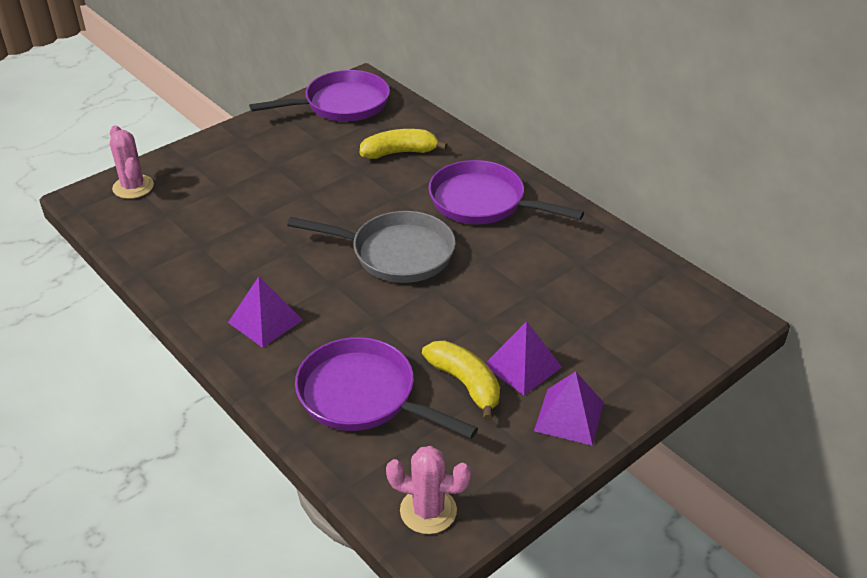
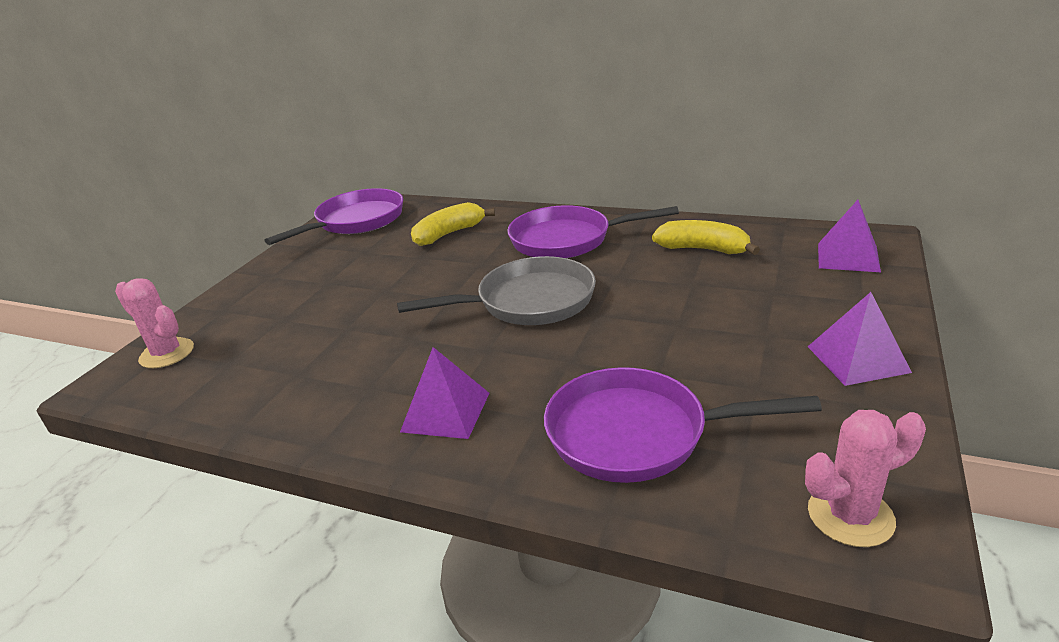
camera: 25 degrees left, 10 degrees down
yellow banana [422,340,500,421] -> yellow banana moved to [652,220,760,255]
purple pyramid [485,321,562,395] -> purple pyramid moved to [818,200,881,272]

